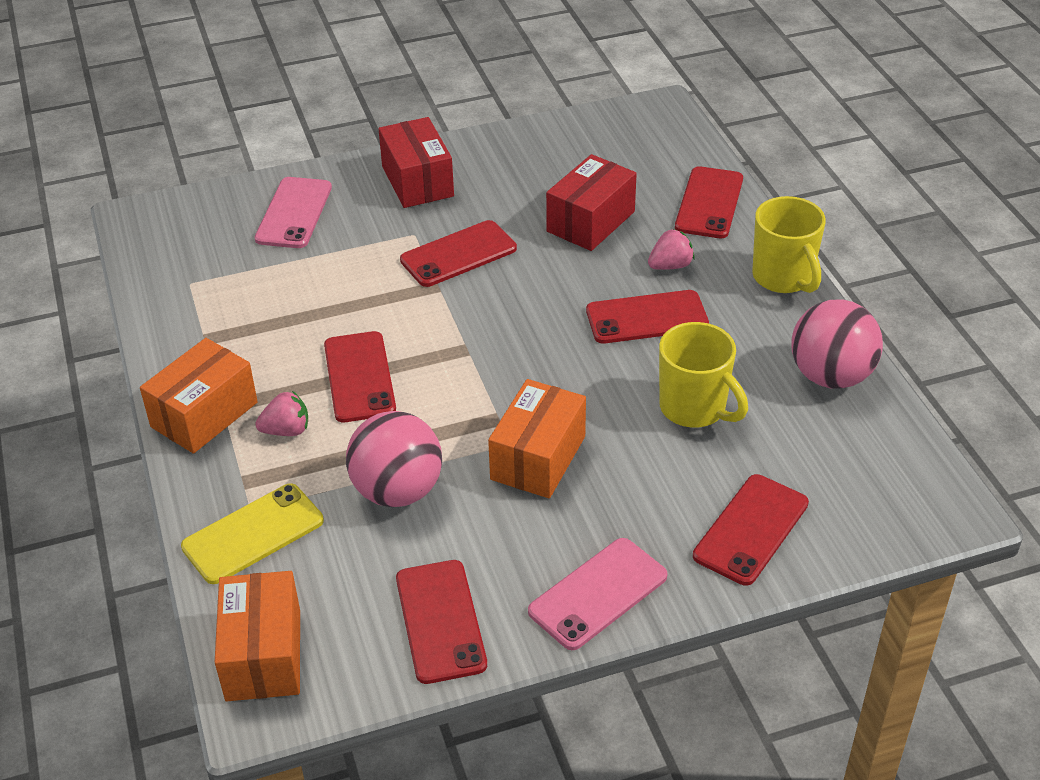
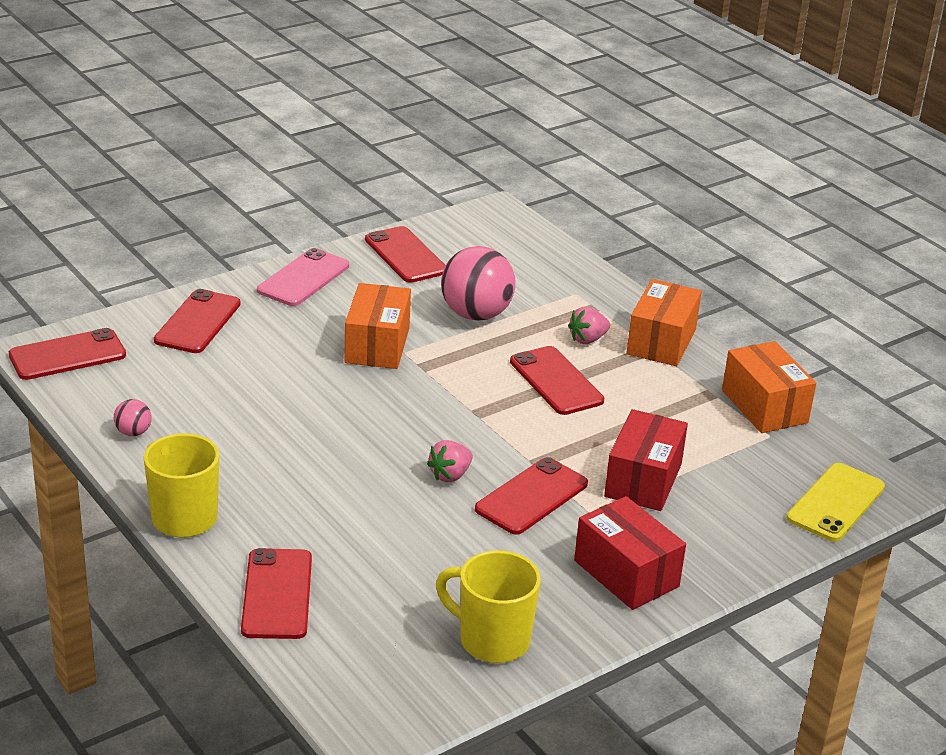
camera: 160 degrees right, 10 degrees down
yellow phone [181,483,324,584] -> yellow phone moved to [786,463,885,542]
orange box [215,571,300,702] -> orange box moved to [722,341,816,433]
pink phone [255,177,332,248] -> none
red box [546,154,637,251] -> red box moved to [604,409,688,511]
red phone [586,290,709,344] -> red phone moved to [9,328,126,380]
pink strawberry [648,229,695,270] -> pink strawberry moved to [427,440,473,482]
yellow mug [659,322,748,427] -> yellow mug moved to [436,550,541,663]
pink ball [792,300,883,389] -> pink ball [114,399,152,436], size x0.45

